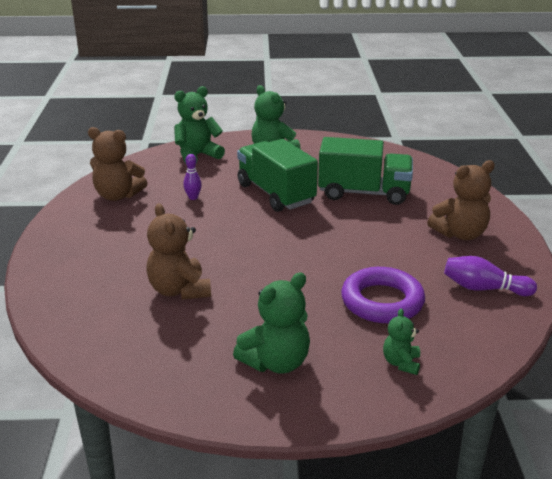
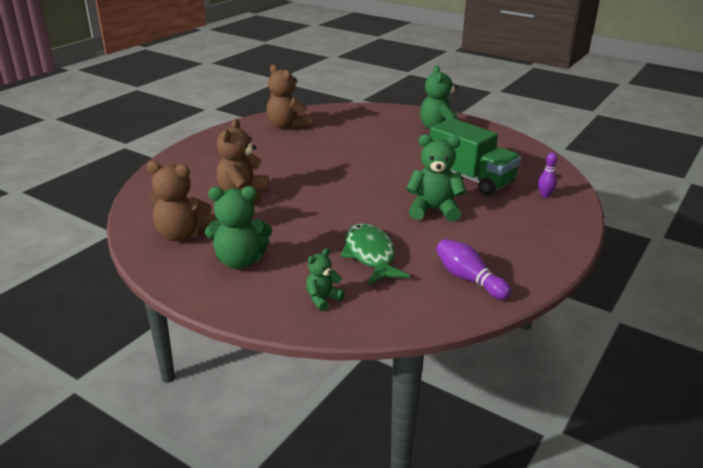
camera: 35 degrees right, 0 degrees up
green teddy bear [174,86,225,164] -> green teddy bear moved to [406,134,466,222]
purple bowling pin [183,154,202,200] -> purple bowling pin moved to [538,152,557,198]
green truck [237,139,318,212] -> none
purple ring [341,267,425,323] -> green fish [341,223,410,284]
brown teddy bear [427,160,495,240] -> brown teddy bear moved to [147,161,214,241]

